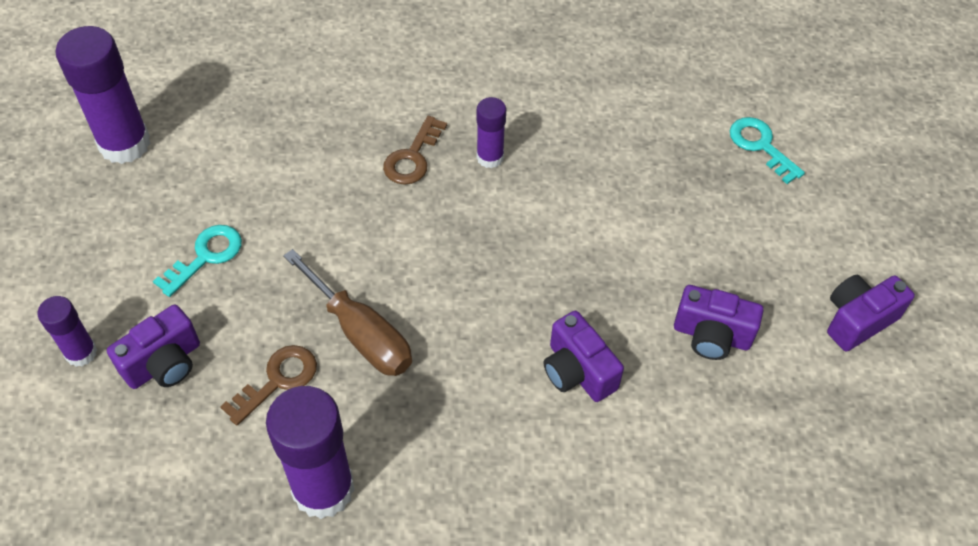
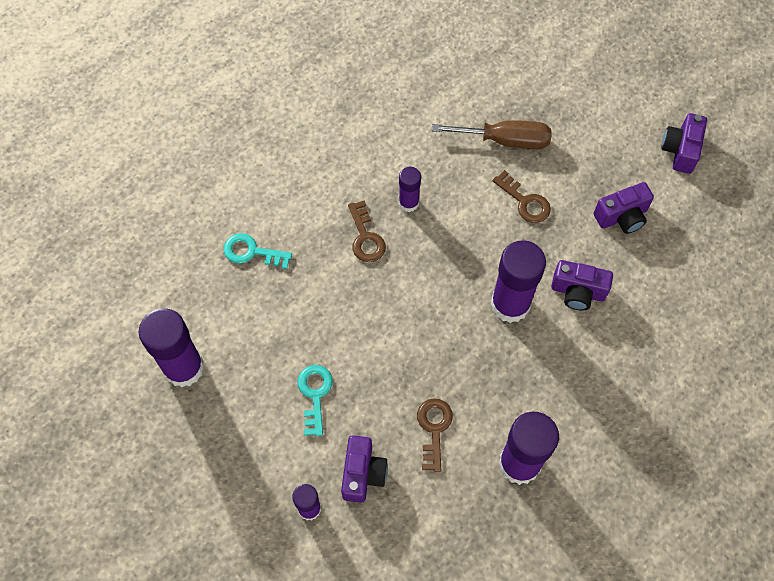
camera: 40 degrees left, 10 degrees up
brown screwdriver [283,249,412,376] -> brown screwdriver moved to [432,120,552,149]
turquoise key [730,117,805,184] -> turquoise key moved to [224,233,292,269]
none -> purple glue stick [491,240,546,323]
none -> brown key [492,170,551,223]

